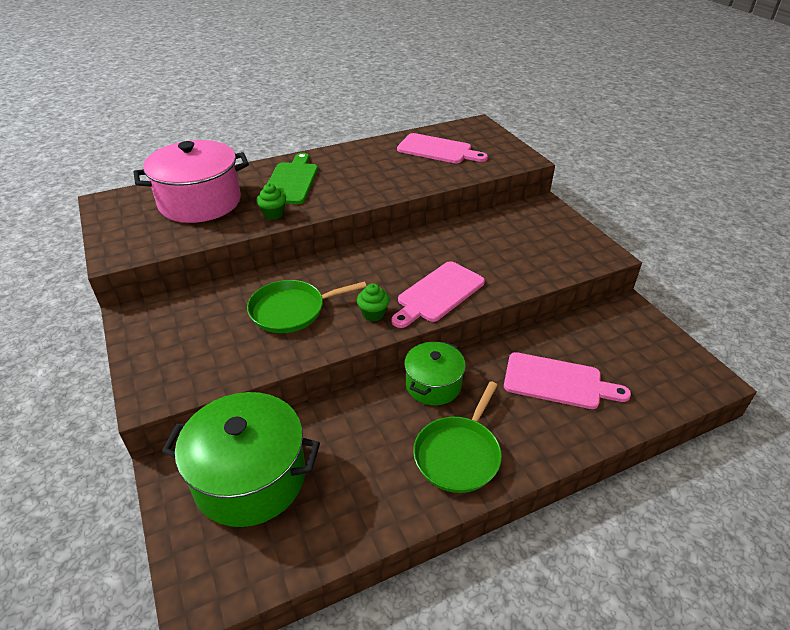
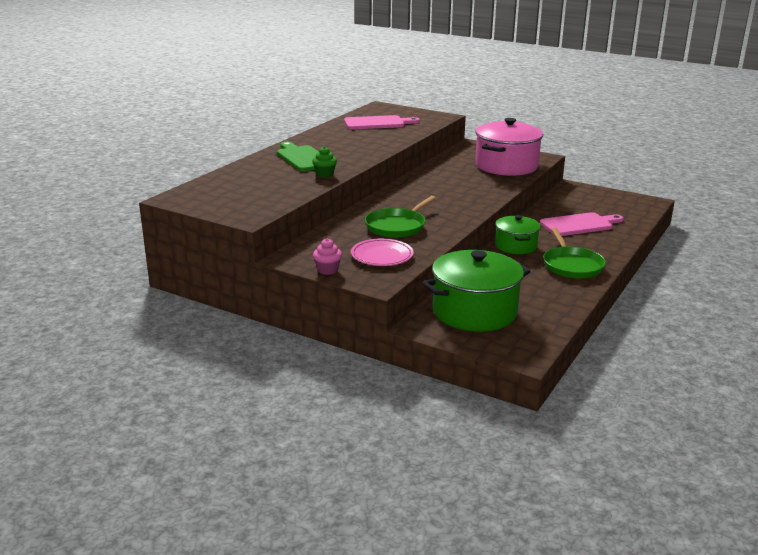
camera: 35 degrees left, 15 degrees down
pink pot [133,140,249,223] -> pink pot moved to [475,118,543,176]
green cupcake [357,283,390,322] -> none
pink cutting board [392,261,485,328] -> none
none -> pink cupcake [313,239,342,275]
none -> pink plate [351,239,414,266]

